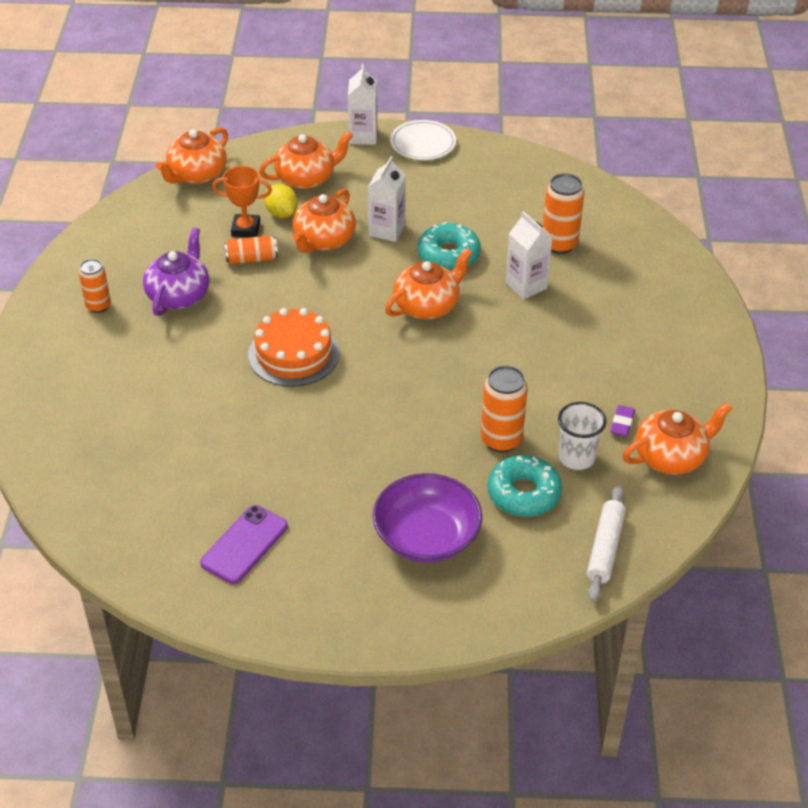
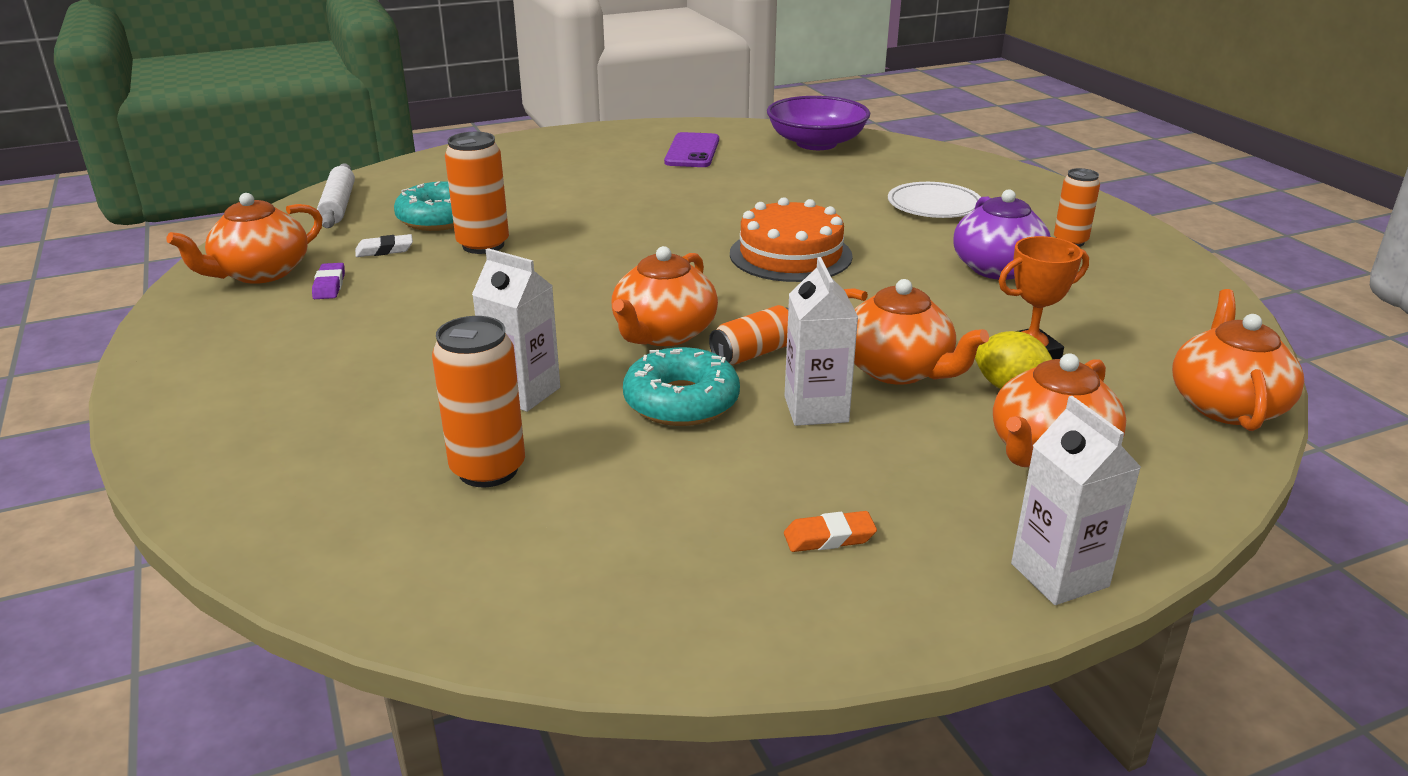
camera: 155 degrees right, 15 degrees down
orange can [224,235,278,264] -> orange can moved to [709,305,788,365]
orange teapot [293,189,356,253] -> orange teapot turned 135 degrees clockwise [843,279,989,385]
purple bowl [373,473,482,563] -> purple bowl moved to [767,96,870,150]
white plate [390,120,456,160] -> white plate moved to [888,182,981,218]
white cup [558,402,606,470] -> white eraser [355,234,413,257]
none -> orange eraser [784,511,877,552]

